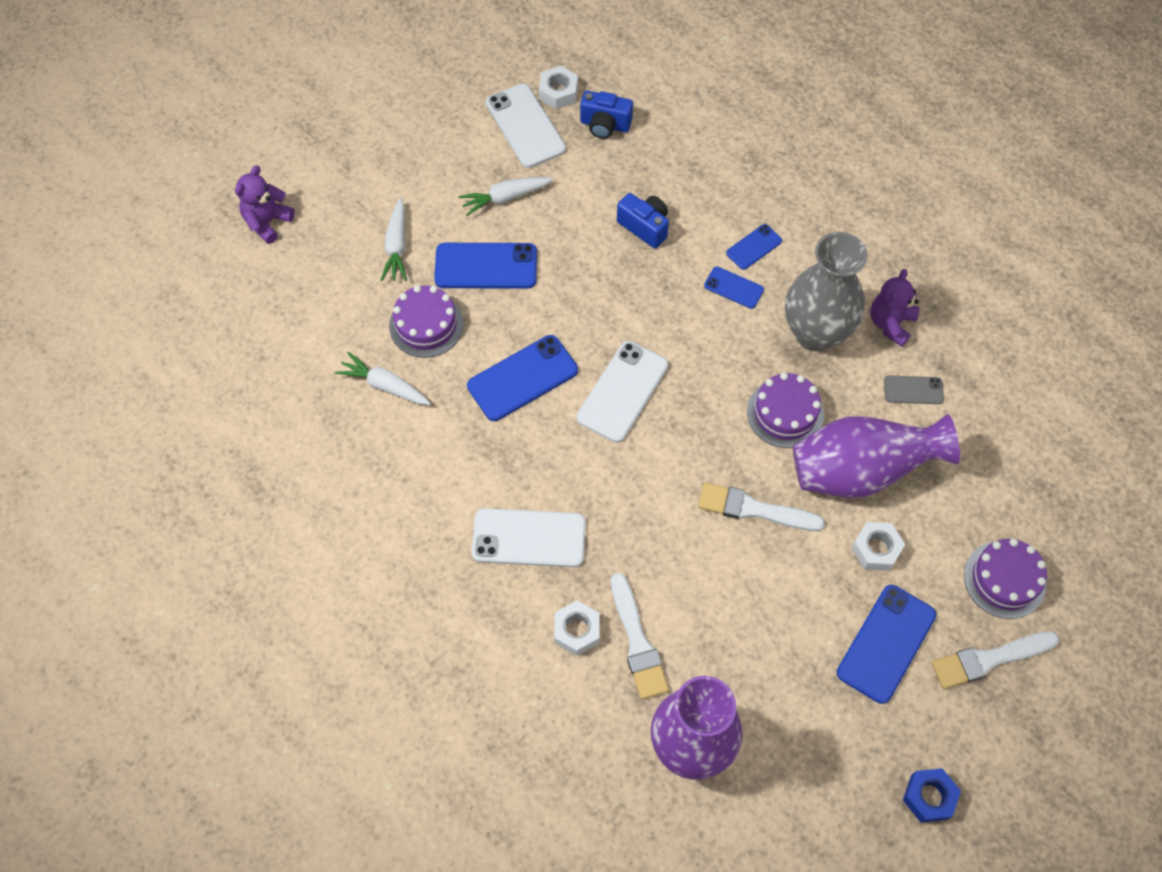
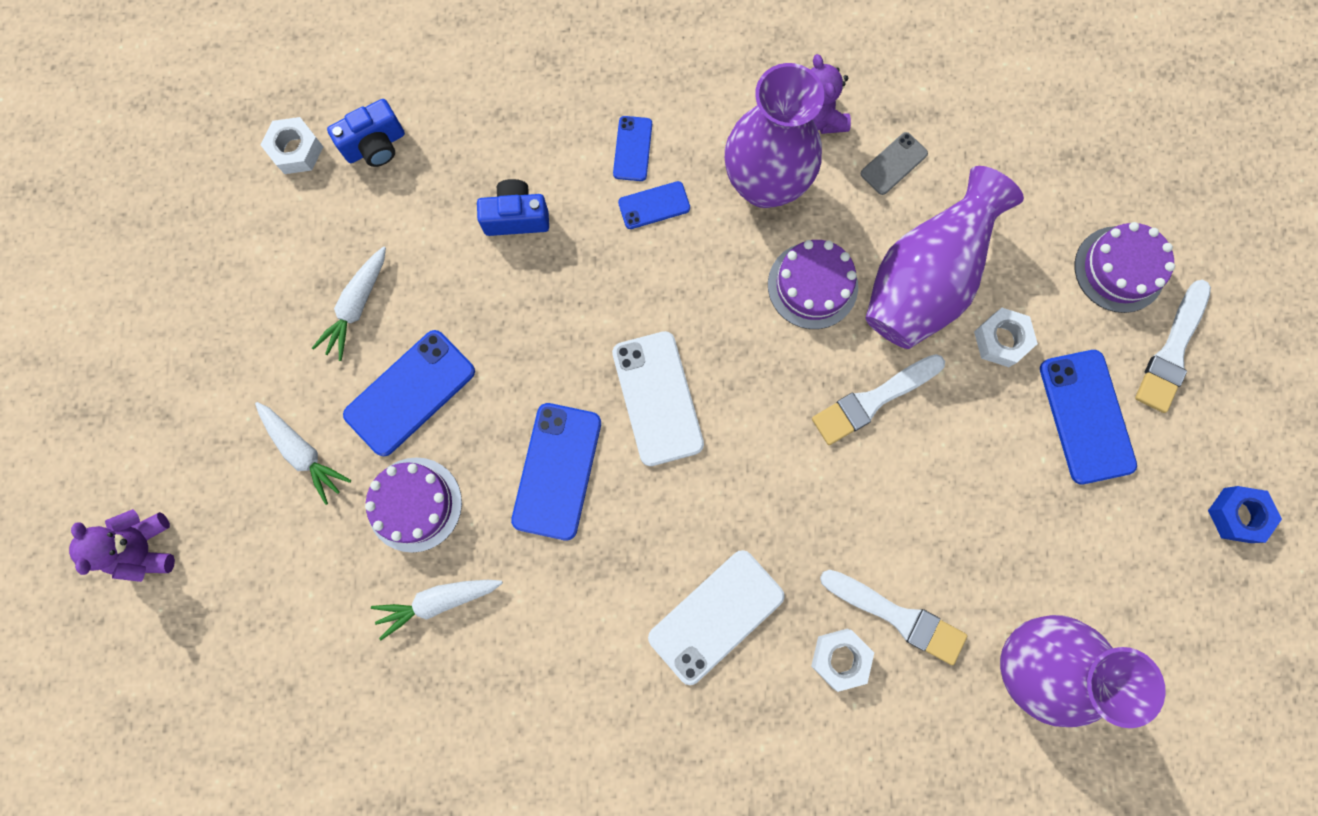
camera: 45 degrees left, 15 degrees up
white phone [486,83,566,168] -> none
grey vase [785,232,868,352] -> purple vase [725,63,824,208]

